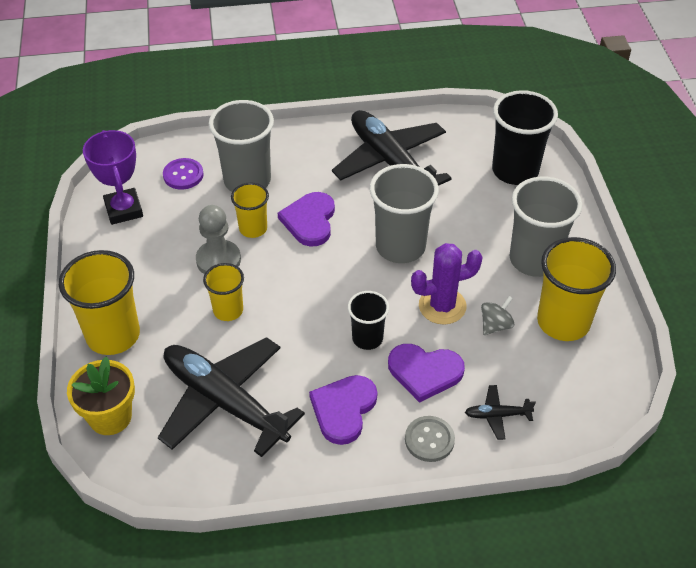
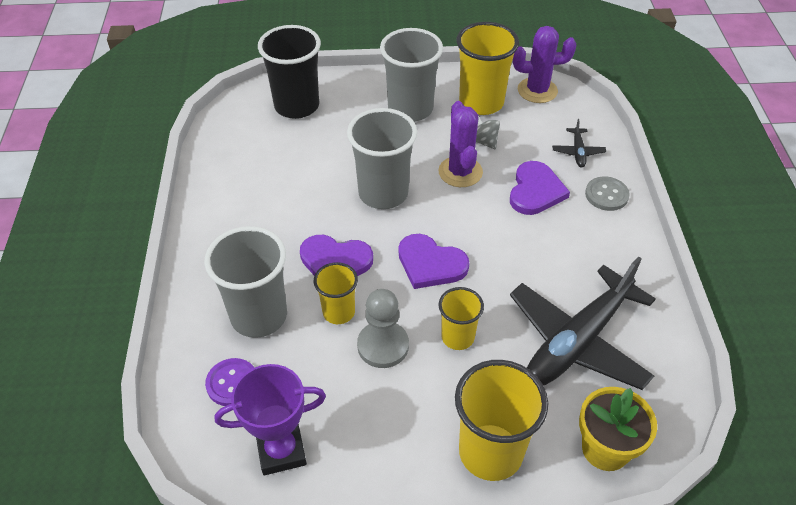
camera: 85 degrees left, 0 degrees up
purple heart [309,375,377,445] -> purple heart moved to [398,234,469,289]
black plane [332,110,452,186] -> none
black cup [348,291,389,350] -> none
none -> purple cactus [513,26,576,103]

